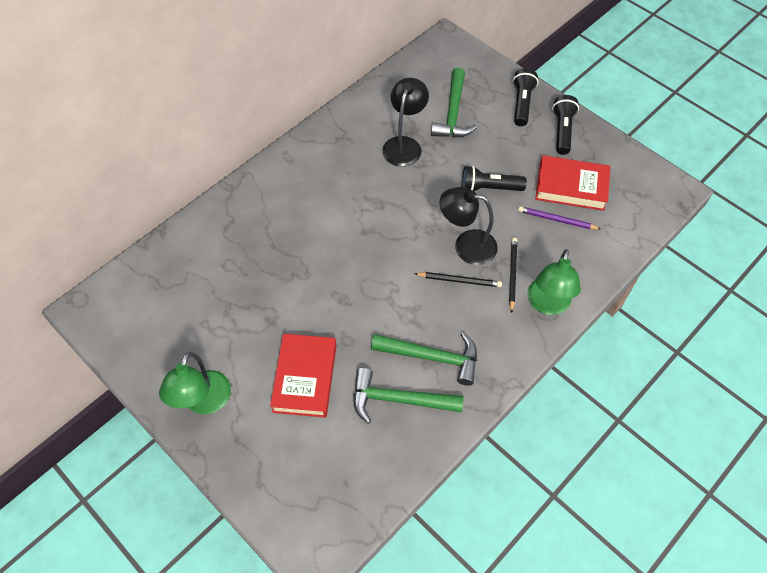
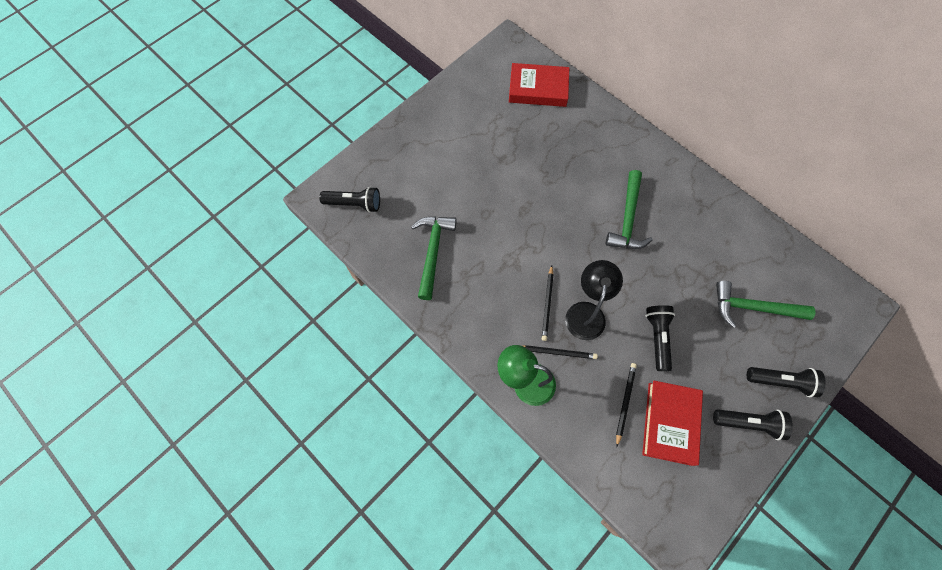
camera: 90 degrees right, 10 degrees up
green lamp [159,352,231,414] -> none
red book [270,334,337,418] -> red book moved to [509,63,569,107]
green hammer [371,332,477,386] -> green hammer moved to [606,170,653,249]
black lamp [382,78,429,167] -> none
purple pencil [518,206,601,230] -> black pencil [616,363,637,447]
none -> black flashlight [319,187,380,213]

